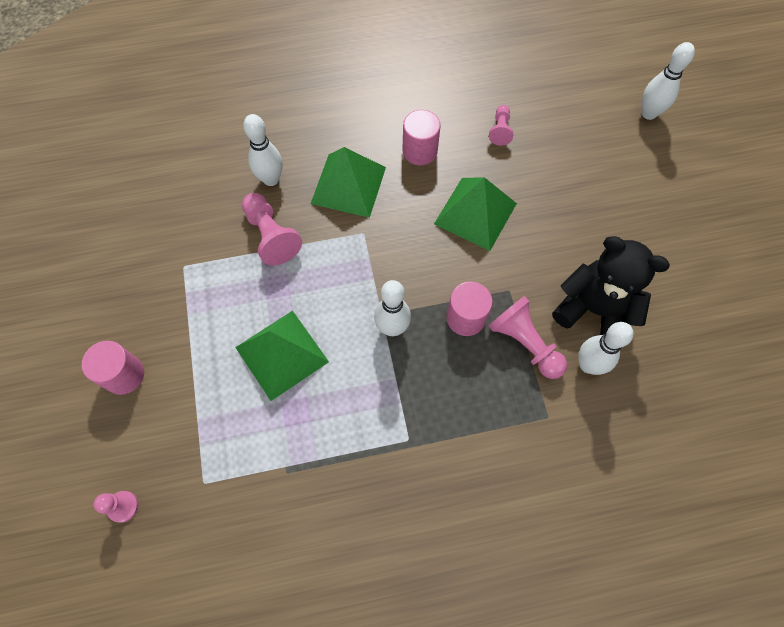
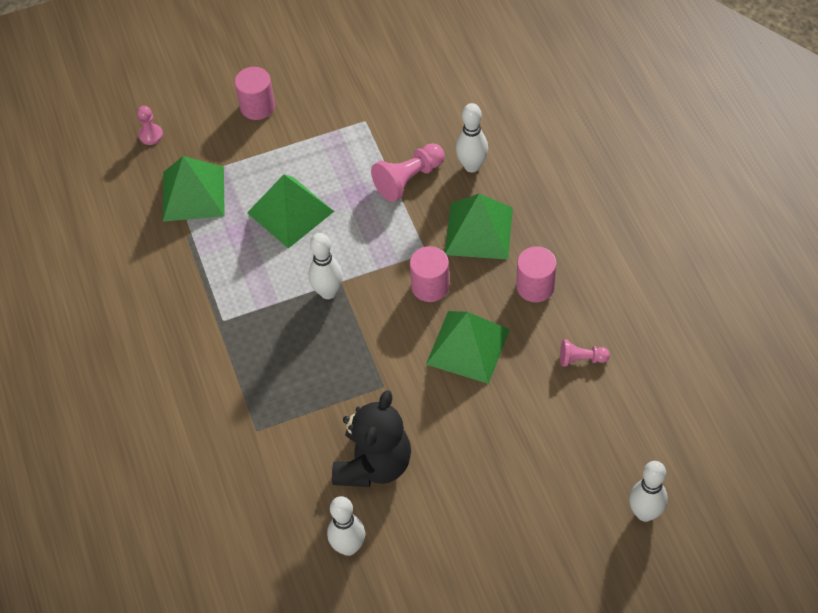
camera: 85 degrees right, 10 degrees down
pink cylinder [446,281,493,336] -> pink cylinder moved to [410,246,449,302]
pink pawn [488,296,567,379] -> none
white bowling pin [578,322,634,375] -> white bowling pin moved to [327,496,365,556]
none -> green pyramid [163,156,225,222]

